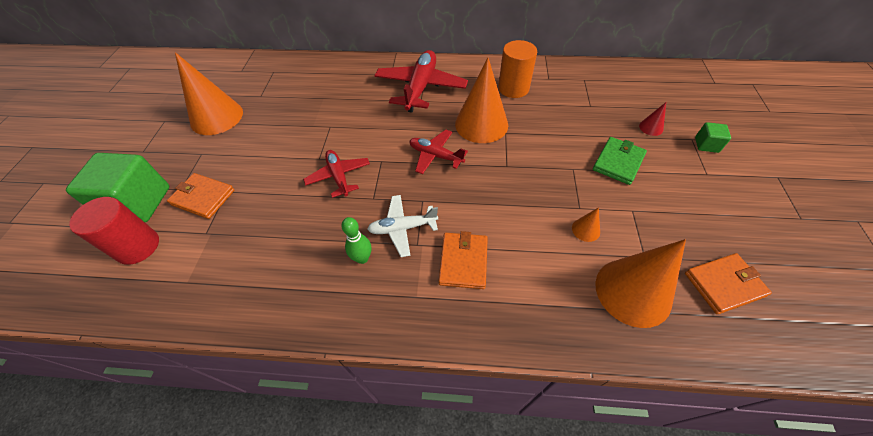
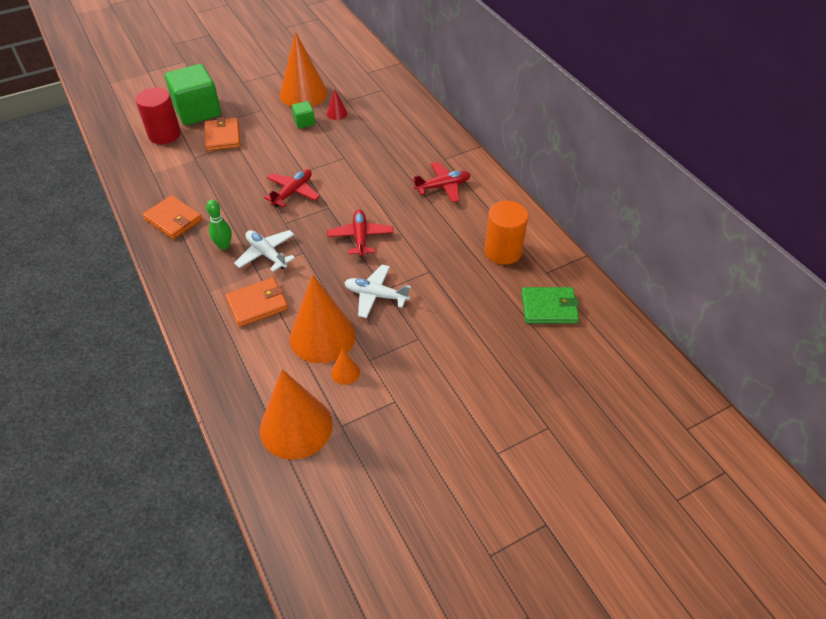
camera: 55 degrees right, 5 degrees down
red plane [374,50,468,113] -> red plane [413,162,470,202], size x0.59
orange cone [455,58,508,143] -> orange cone moved to [290,275,356,363]
green wallet [593,137,647,185] -> green wallet moved to [521,287,579,324]
red cone [639,102,666,136] -> red cone moved to [327,89,348,120]
orange wallet [685,253,772,314] -> orange wallet moved to [143,195,202,239]
green cube [695,122,731,153] -> green cube moved to [292,101,315,129]
none -> white plane [344,265,411,318]

